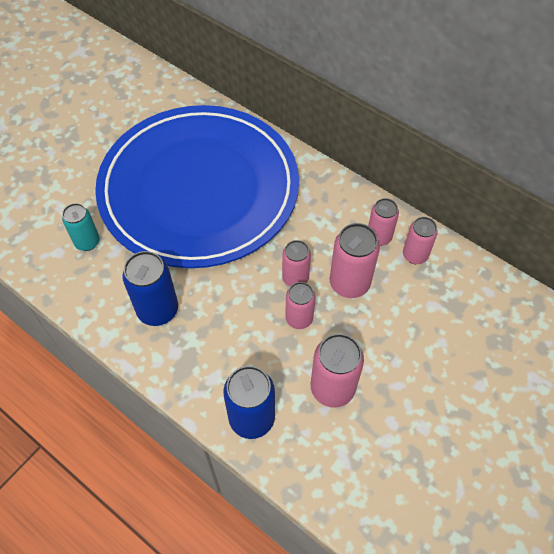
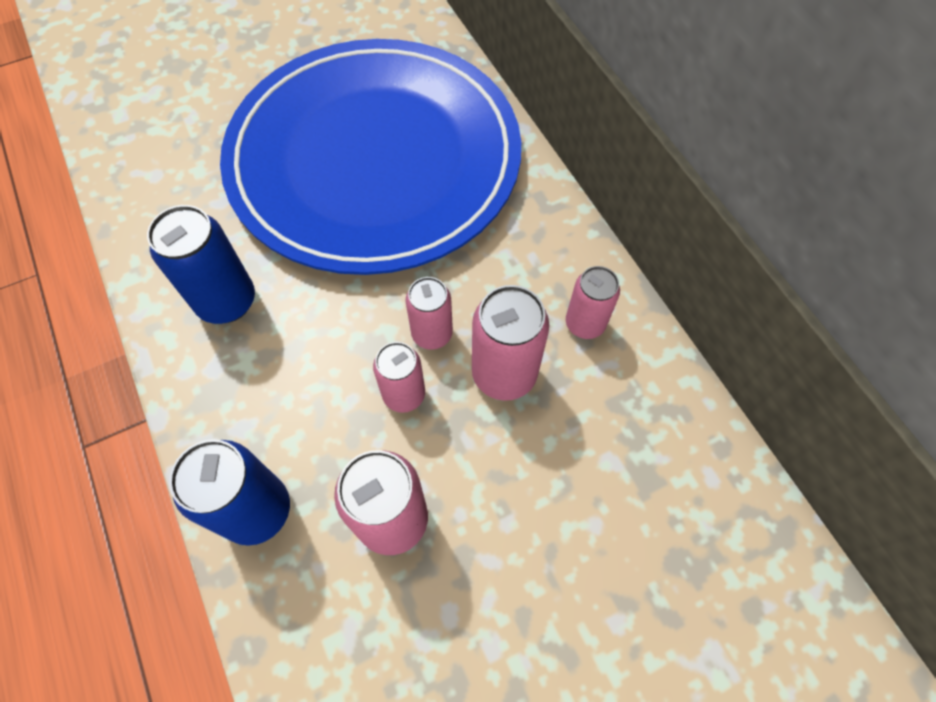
camera: 25 degrees right, 5 degrees up
turquoise can [62,203,100,251] -> none
pink can [403,217,438,264] -> none

